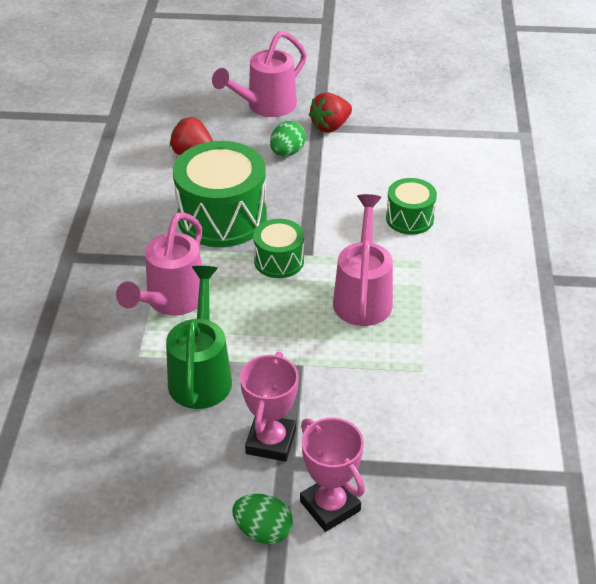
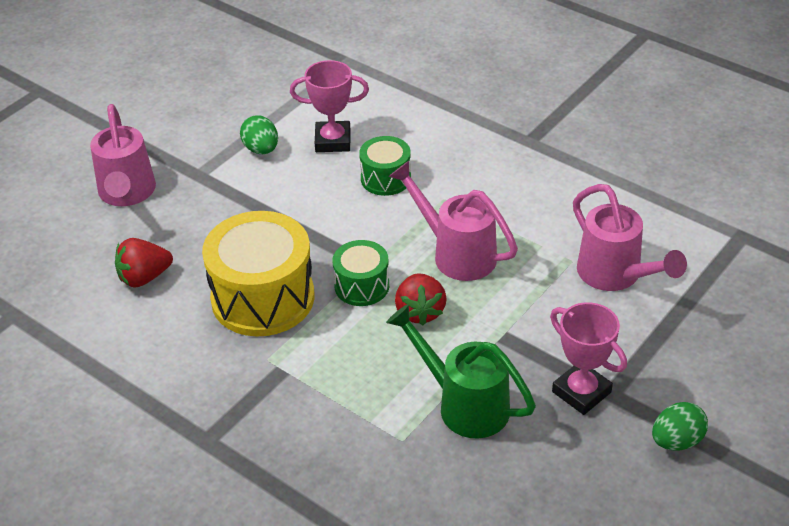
camera: 55 degrees left, 0 degrees up
pink watering can [116,212,202,316] -> pink watering can moved to [573,184,687,291]
green drum [173,141,267,247] -> yellow drum [202,211,314,336]
green egg [270,121,306,156] -> green egg moved to [240,115,278,154]
pink trophy [300,418,365,532] -> pink trophy moved to [290,60,369,152]
red strawberry [309,93,352,132] -> red strawberry moved to [395,273,447,325]

